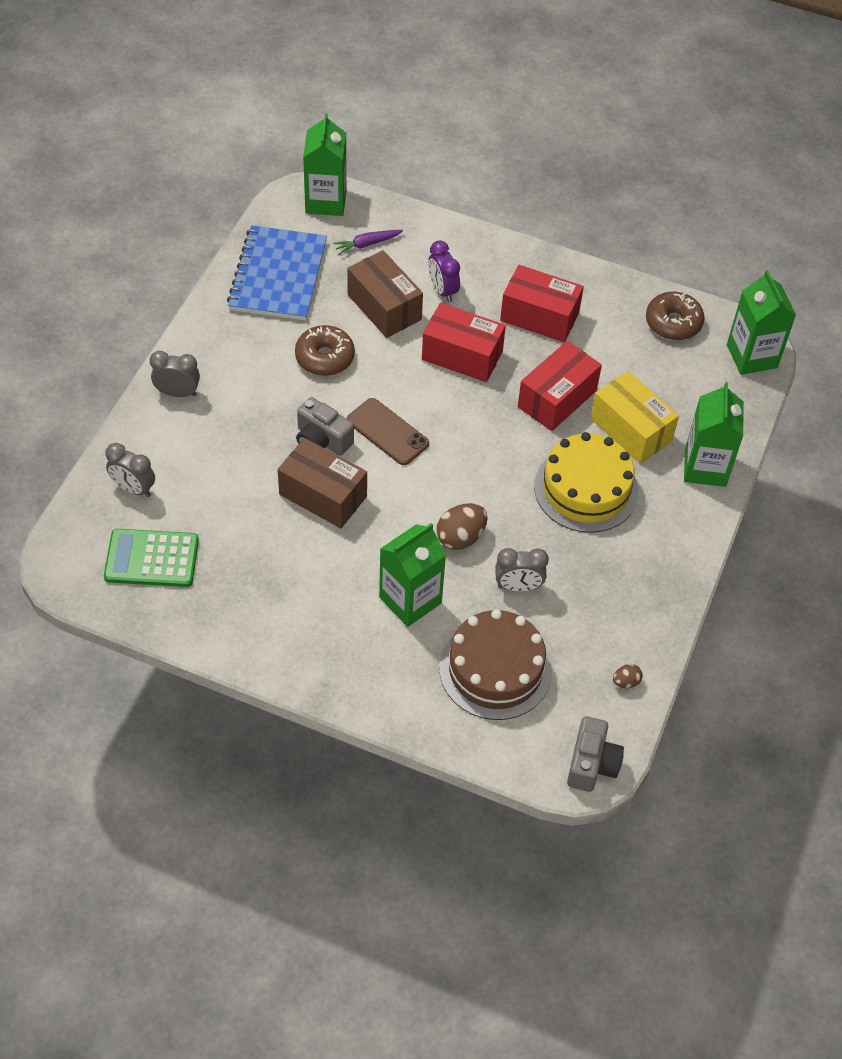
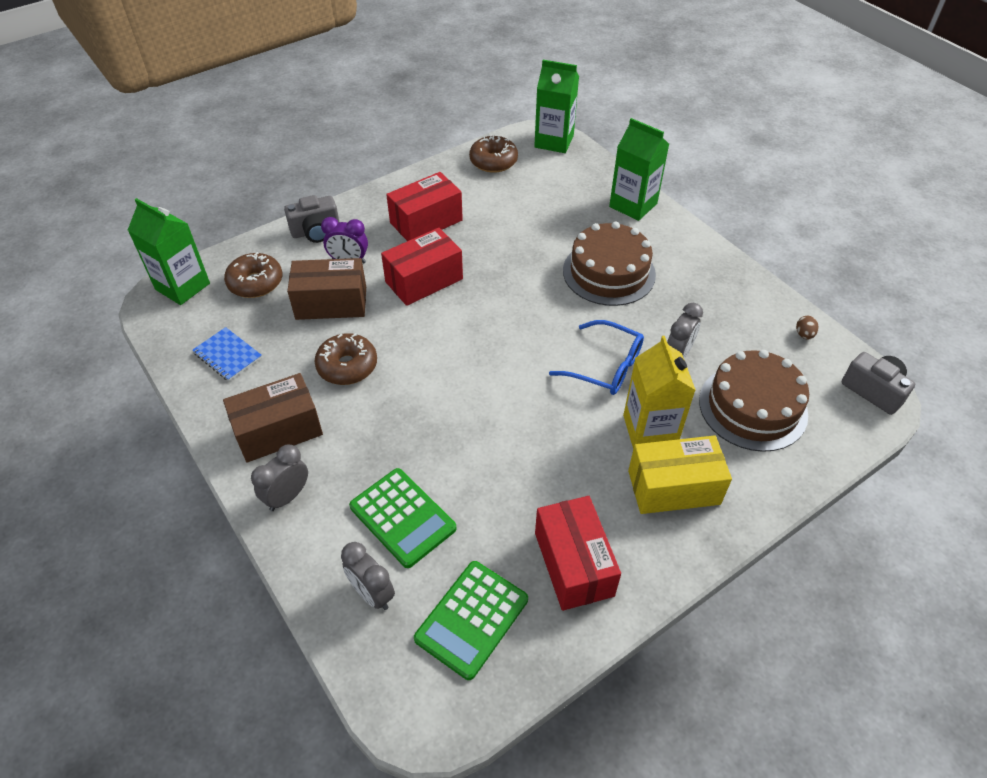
camera: 55 degrees left, 5 degrees down
grey clock [105,443,155,497] -> grey clock turned 75 degrees clockwise [341,542,395,610]
blue notebook [227,225,327,320] -> blue notebook [192,327,262,381], size x0.50
brown box [278,438,367,528] -> brown box moved to [223,373,323,462]
grey camera [296,397,354,456] -> grey camera moved to [284,195,339,243]
purple carrot [333,230,403,255] -> brown donut [224,252,282,298]
brown phone [347,398,429,465] -> none
green carton [379,523,446,627] -> yellow carton [623,336,695,449]
brown egg [436,503,488,550] -> blue glasses [549,320,644,395]
red box [518,341,602,431] -> red box moved to [535,496,621,611]
yellow cake [534,432,638,533] -> brown cake [563,221,656,306]
yellow box [591,371,679,464] -> yellow box moved to [628,435,732,514]
none -> green calculator [349,468,457,568]

